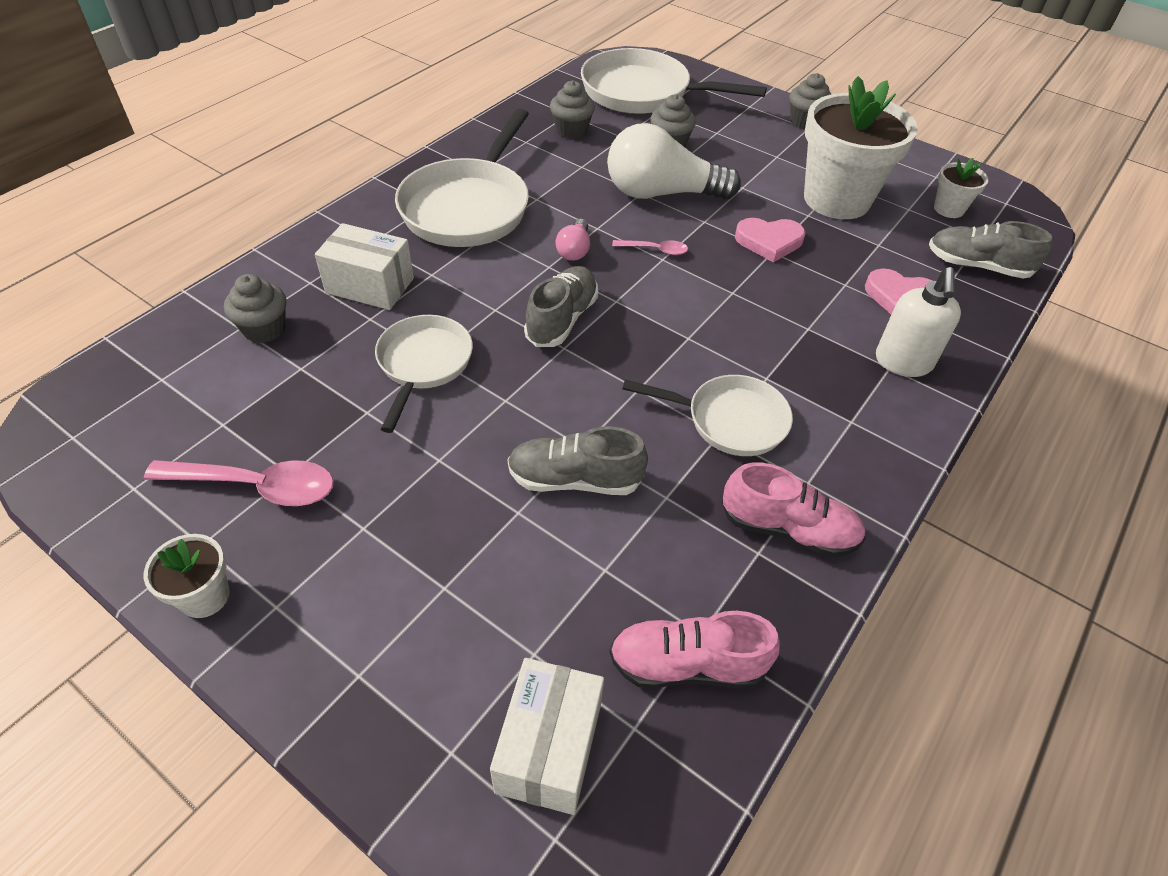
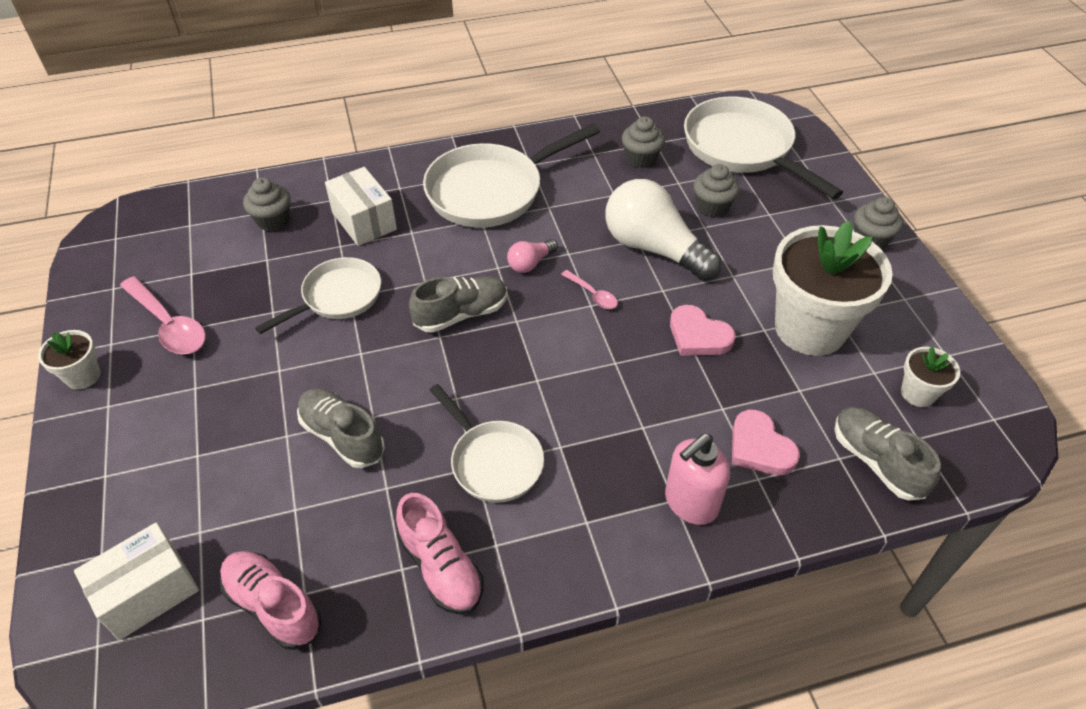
camera: 40 degrees right, 0 degrees up
white soap dispenser [876,267,961,377] -> pink soap dispenser [665,434,730,525]

